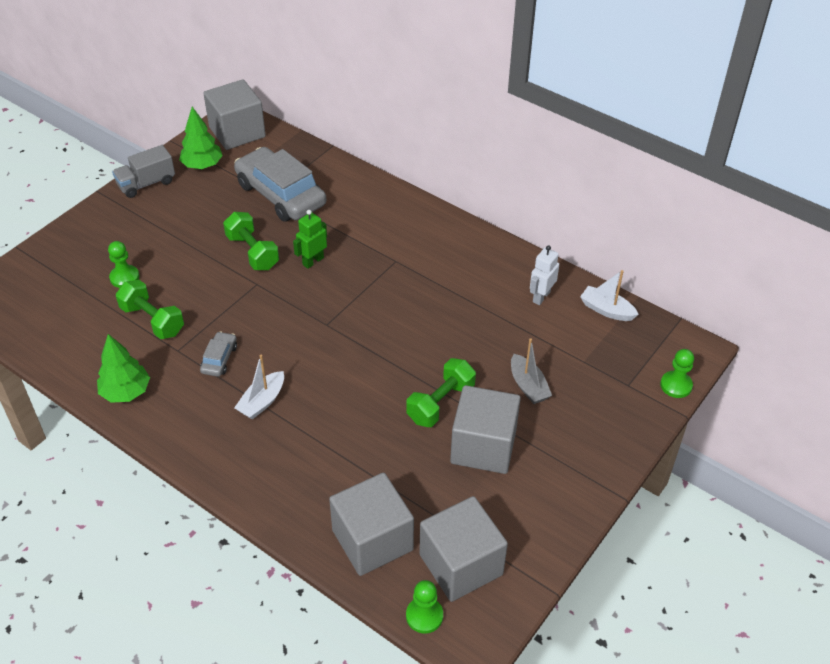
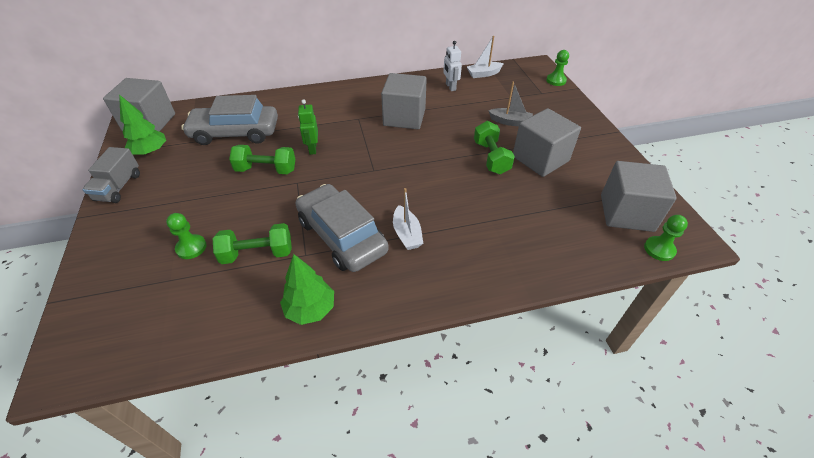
camera: 50 degrees left, 0 degrees up
grey car [200,331,237,377] -> grey car [296,184,389,272], size x2.26
grey cube [329,473,414,576] -> grey cube moved to [381,73,427,129]

